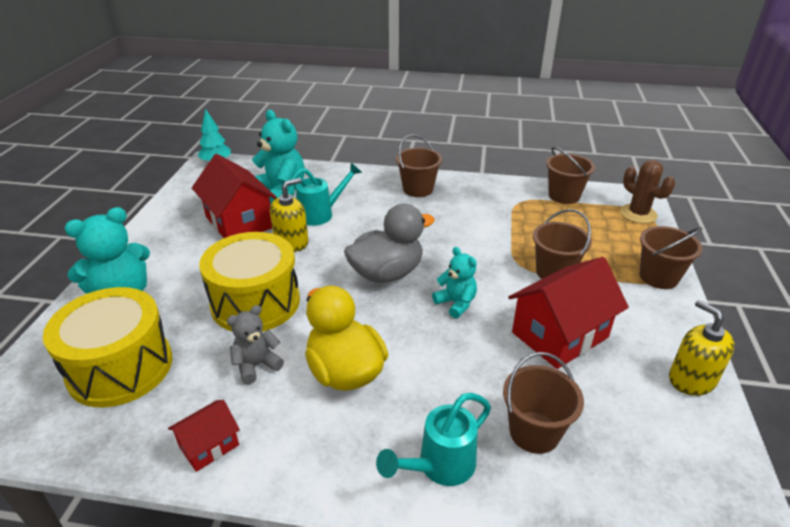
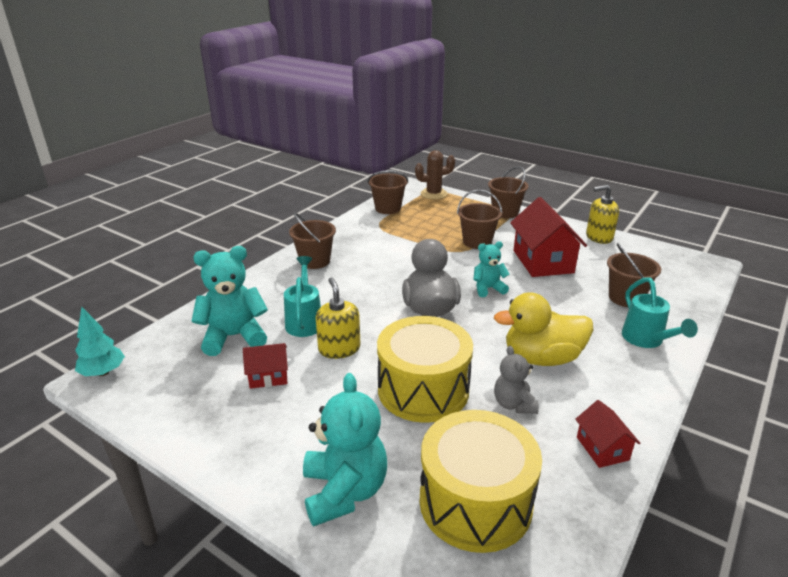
camera: 65 degrees left, 5 degrees down
red house [192,154,277,238] -> red house [243,343,288,389], size x0.51

